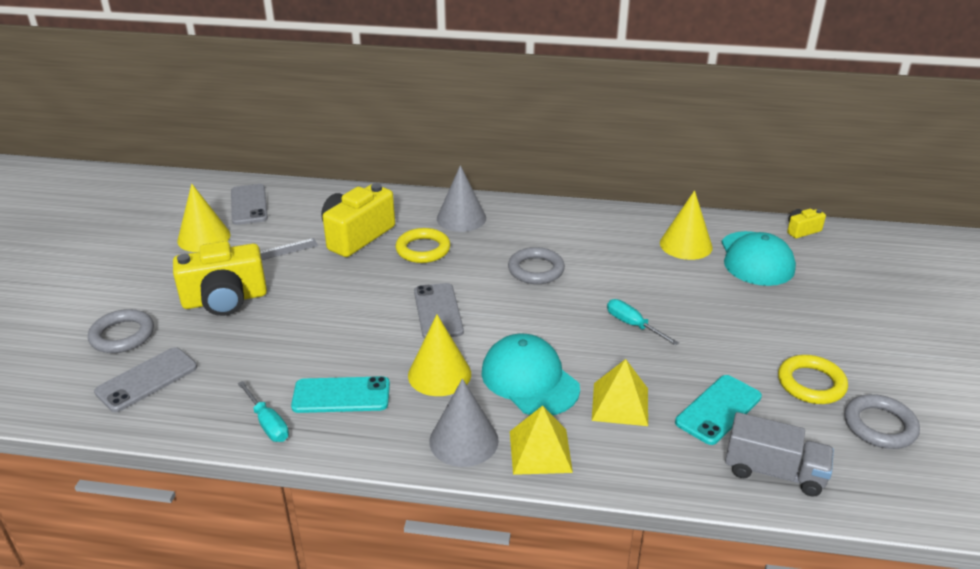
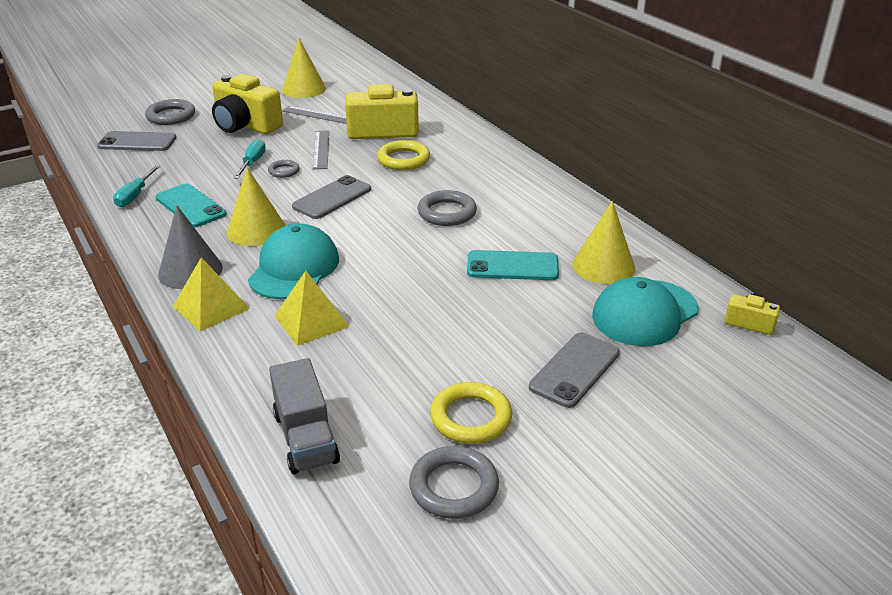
camera: 50 degrees right, 0 degrees up
grey phone [231,184,268,225] -> grey phone moved to [529,333,620,408]
grey cone [437,165,486,232] -> none
turquoise screwdriver [607,299,679,345] -> turquoise screwdriver moved to [233,139,266,179]
turquoise phone [675,375,762,445] -> turquoise phone moved to [467,250,559,280]
none -> grey ring [268,160,300,178]
none -> grey ruler [313,131,329,169]

